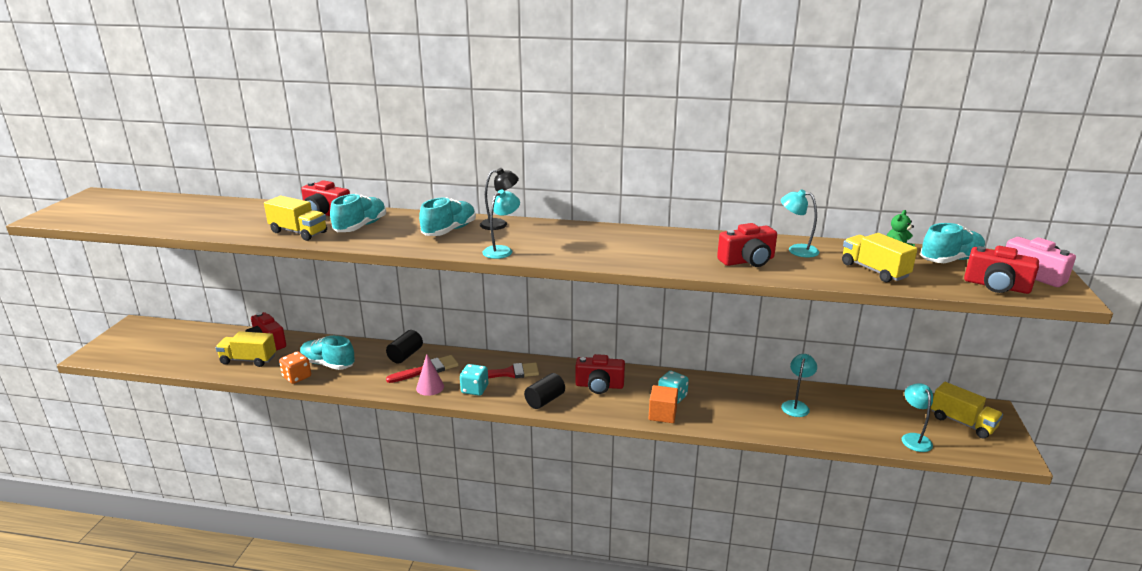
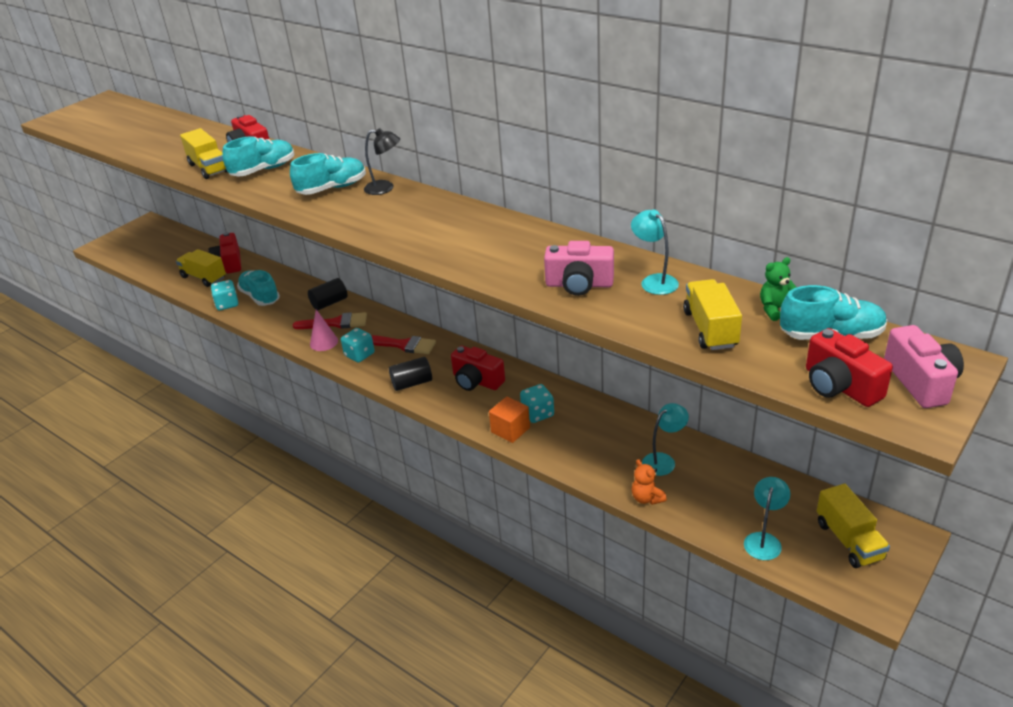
camera: 30 degrees right, 10 degrees up
orange dice [279,352,311,384] -> turquoise dice [211,280,238,310]
turquoise lamp [482,190,520,259] -> none
red camera [717,223,777,267] -> pink camera [544,241,614,296]
none -> orange teddy bear [631,459,667,505]

